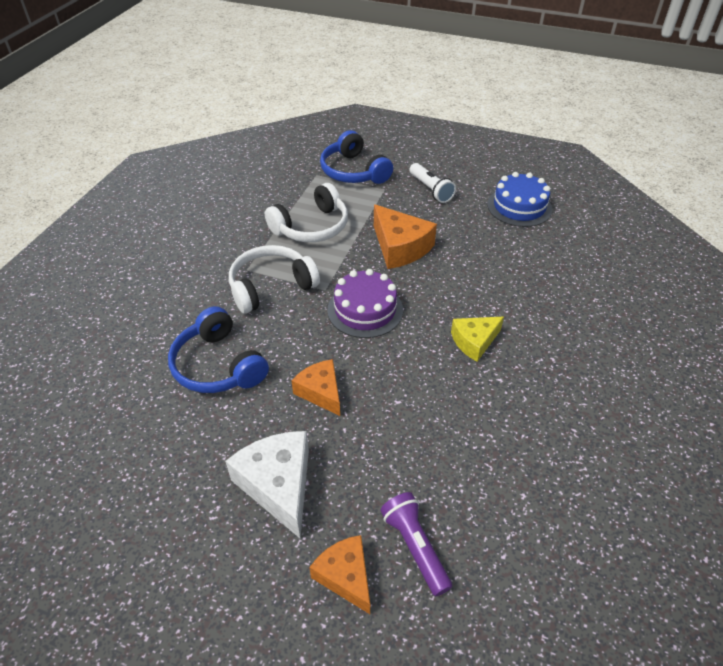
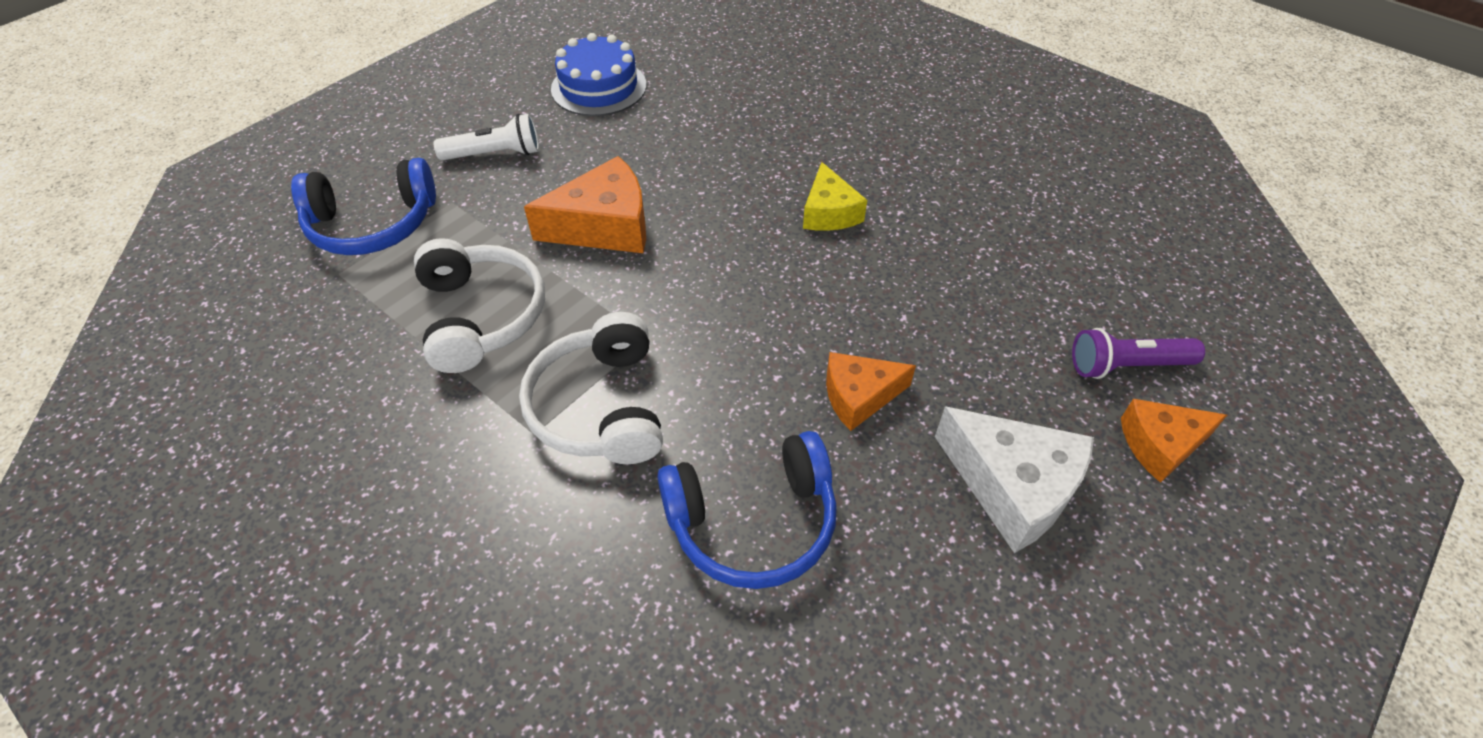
camera: 70 degrees left, 5 degrees up
white cheese [225,431,309,538] -> white cheese turned 135 degrees counterclockwise [935,406,1094,553]
purple cake [327,269,403,338] -> none

